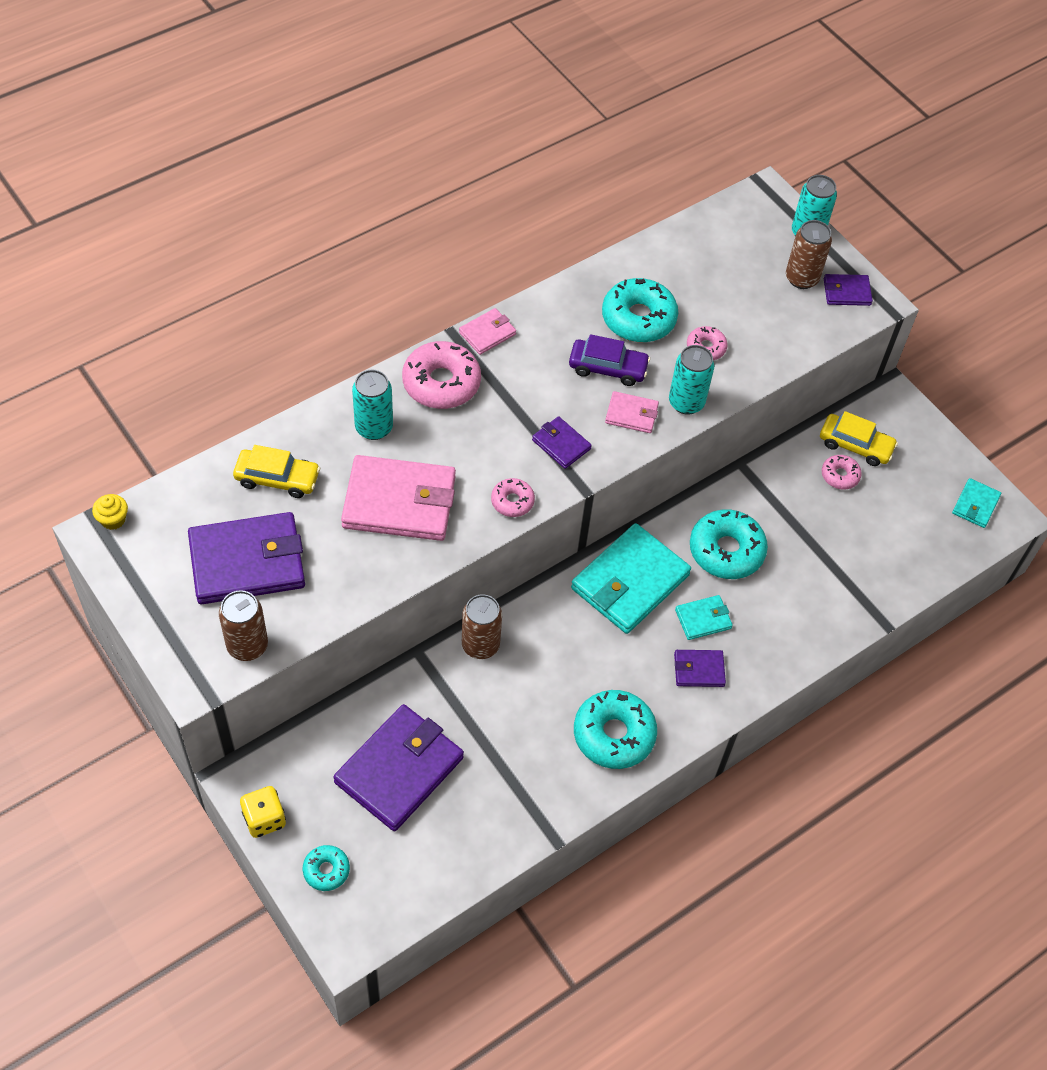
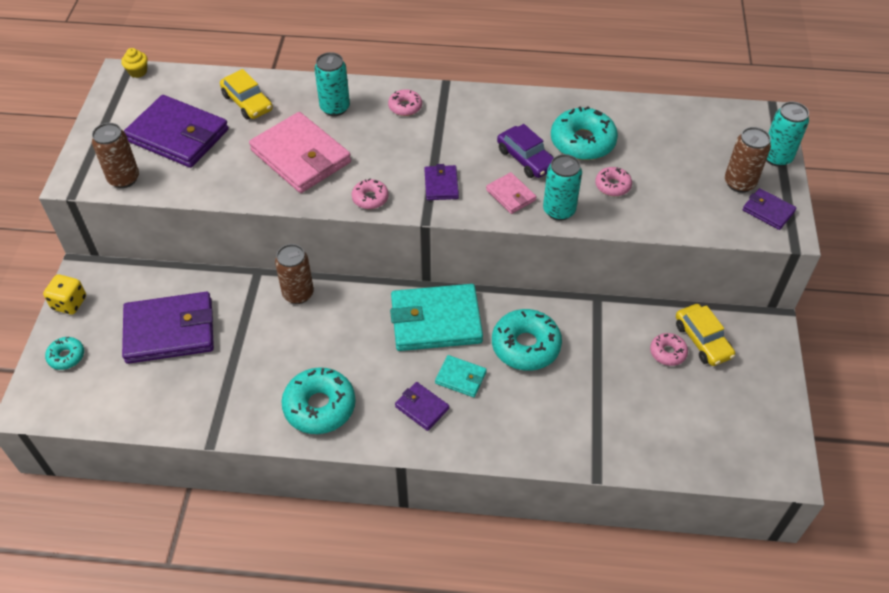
camera: 45 degrees right, 5 degrees down
pink donut [402,341,481,409] -> pink donut [388,89,422,116], size x0.53
pink wallet [459,308,516,355] -> none
turquoise wallet [952,478,1001,528] -> none

